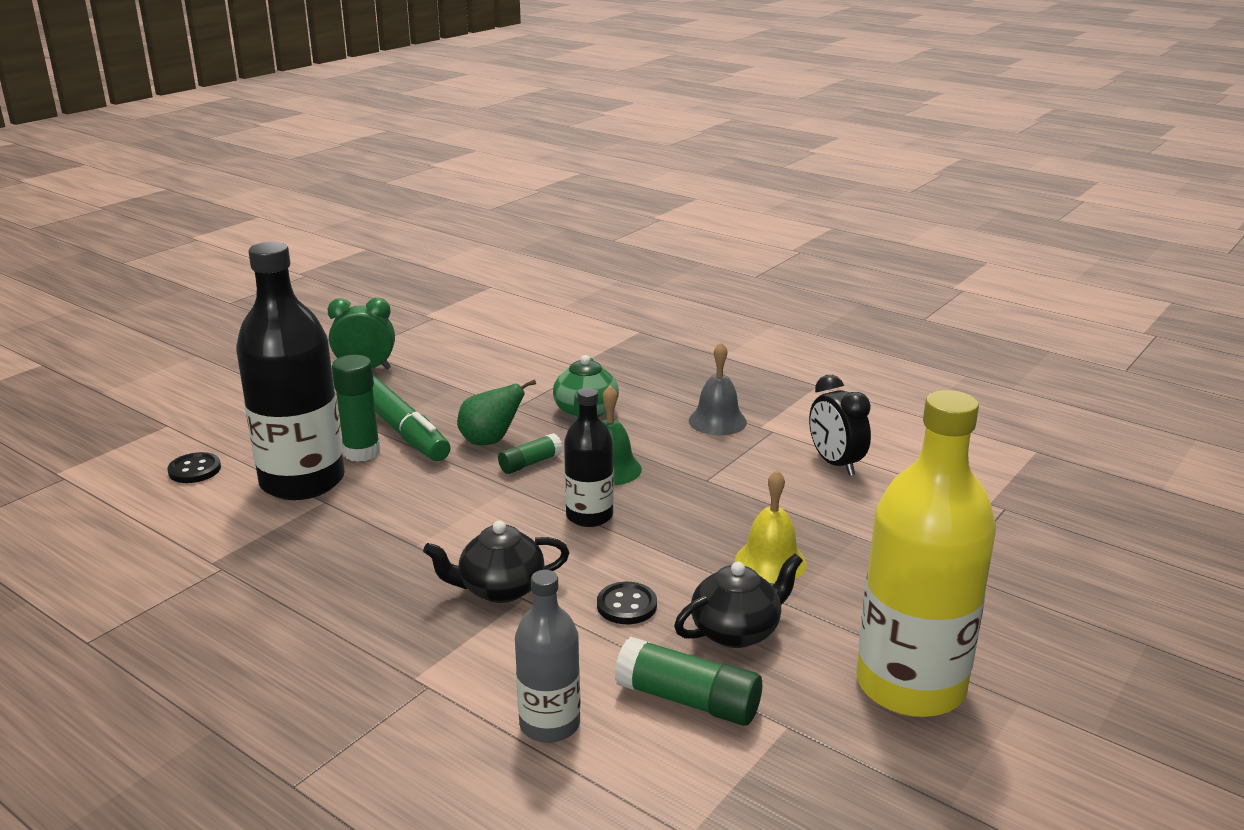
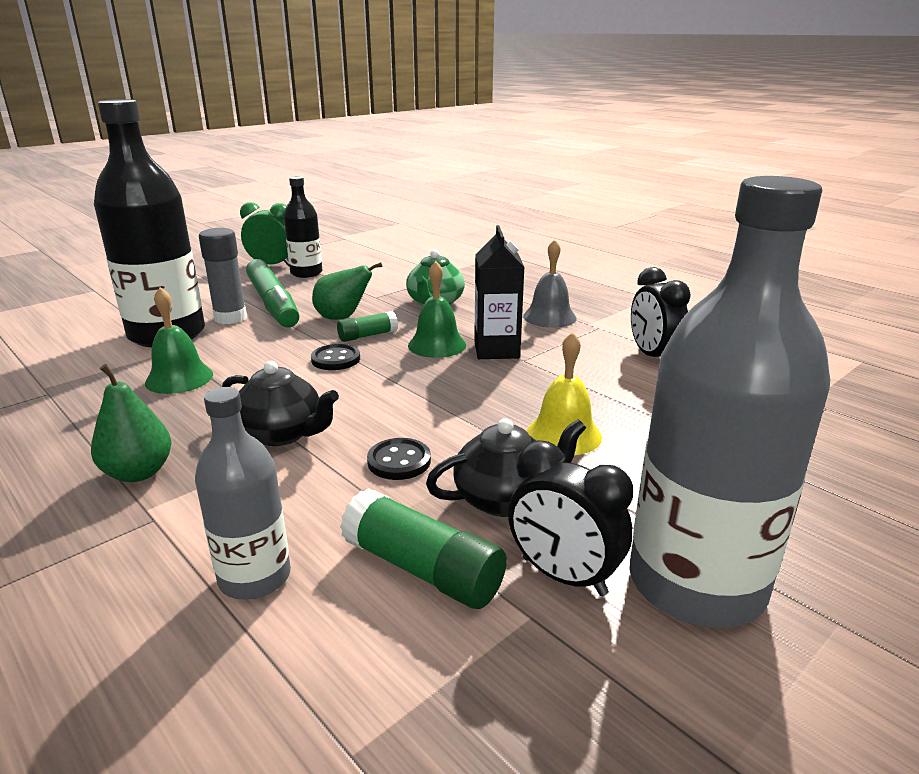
camera: 10 degrees right, 0 degrees up
black button [167,452,221,483] -> black button moved to [311,344,360,370]
green glue stick [332,355,380,462] -> grey glue stick [199,228,247,324]
black teapot [423,521,569,603] -> black teapot turned 150 degrees counterclockwise [222,361,339,446]
black bottle [564,388,614,527] -> black bottle moved to [284,176,322,278]
yellow bottle [856,390,996,717] -> grey bottle [629,176,830,628]
none -> green pear [91,364,172,482]
none -> green bell [145,287,213,394]
none -> black carton [474,225,524,359]
none -> black clock [508,440,633,596]

